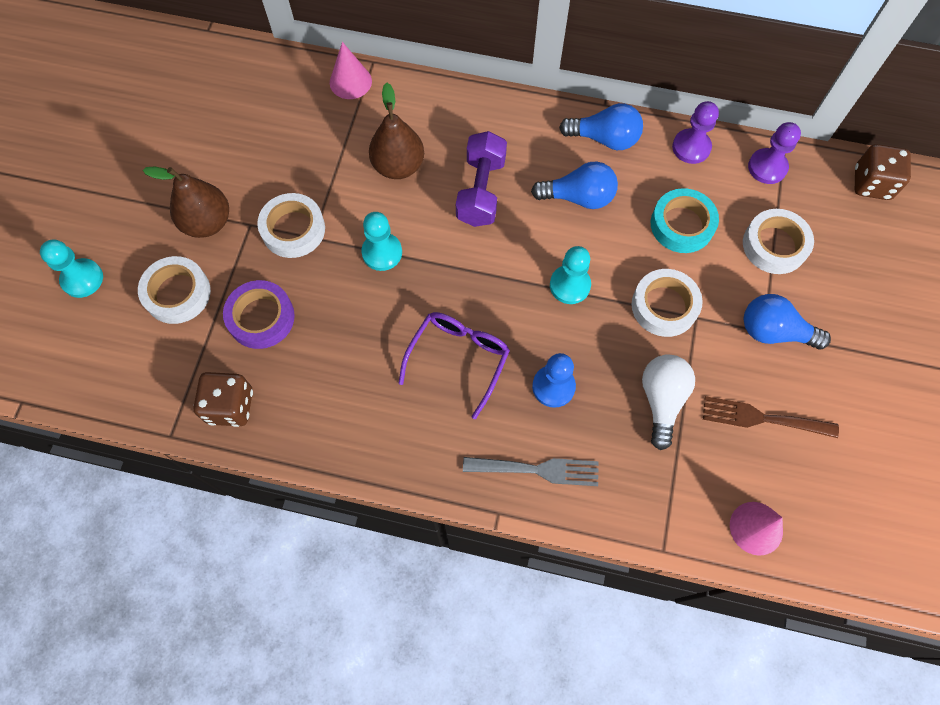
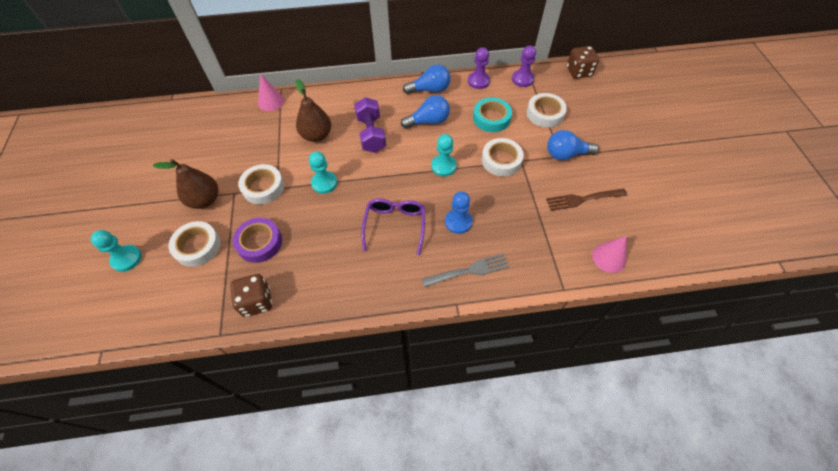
camera: 20 degrees left, 10 degrees down
white light bulb [642,354,695,450] -> none

